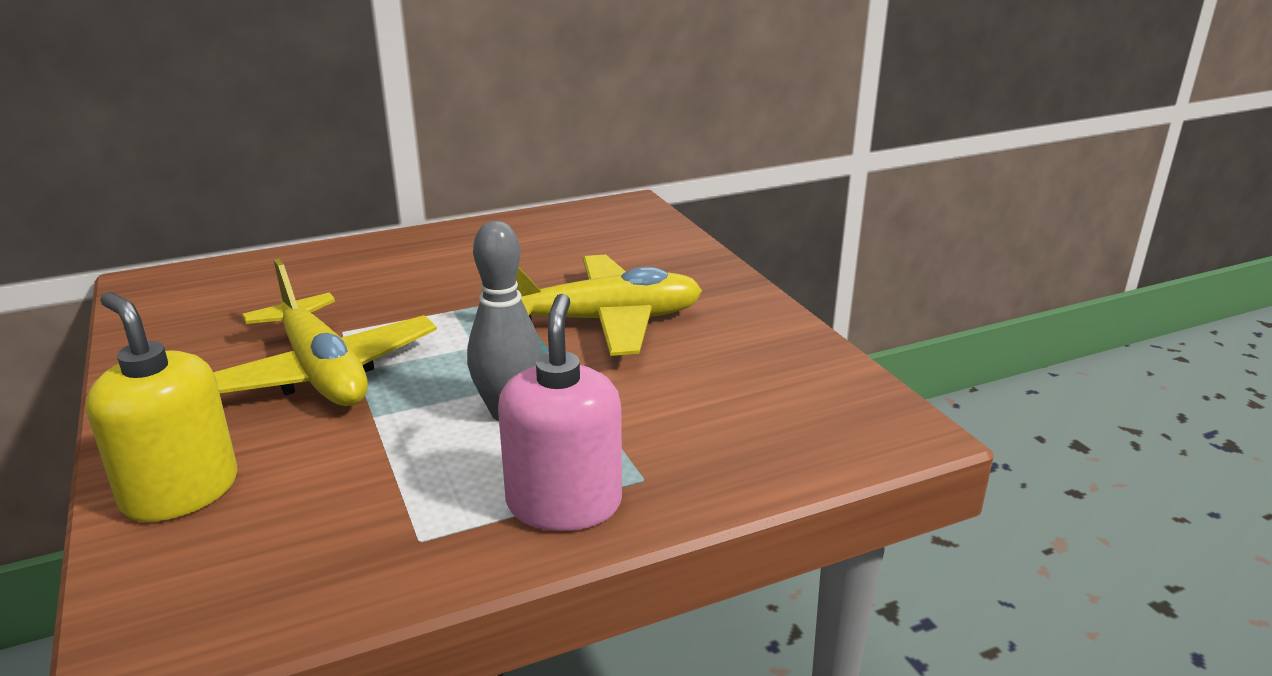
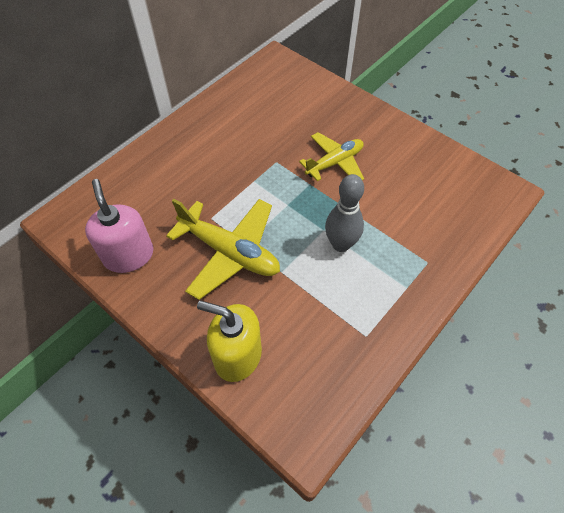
camera: 25 degrees left, 30 degrees up
pink soap dispenser [498,294,622,531] -> pink soap dispenser moved to [85,179,153,273]
yellow plane [516,255,702,356] -> yellow plane [299,132,364,181], size x0.66

